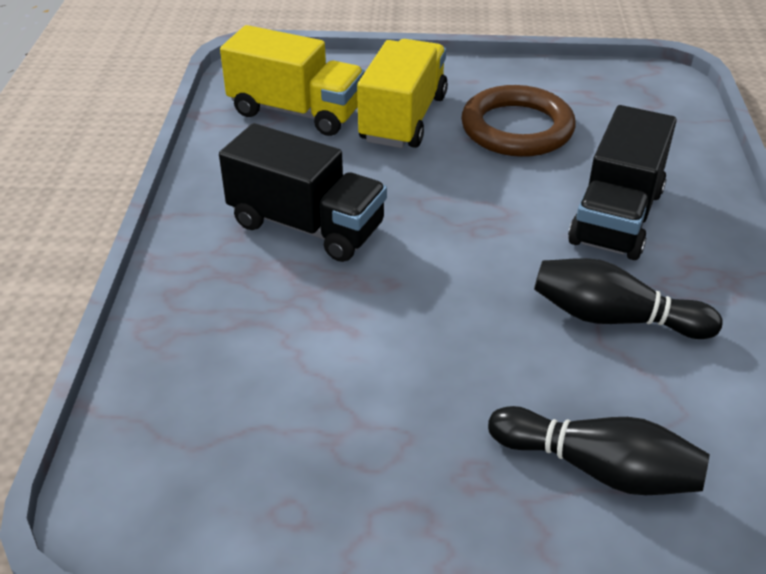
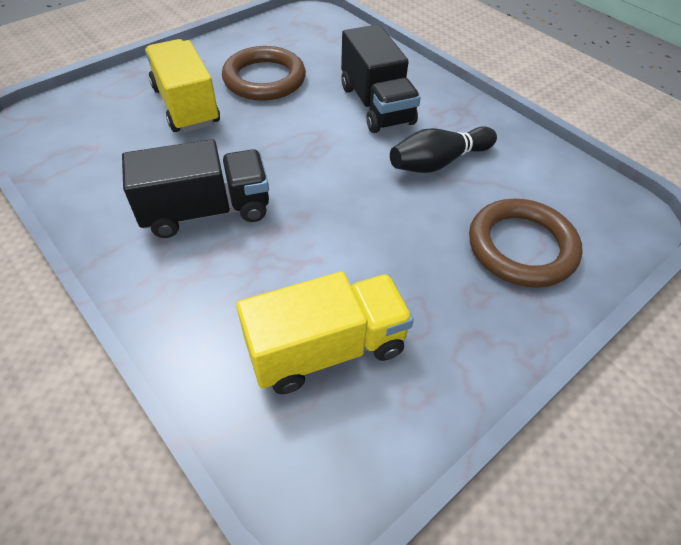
camera: 45 degrees left, 10 degrees up
yellow truck [220,25,365,136] -> yellow truck moved to [236,271,414,394]
black bowling pin [488,406,710,495] -> brown ring [469,199,582,288]

